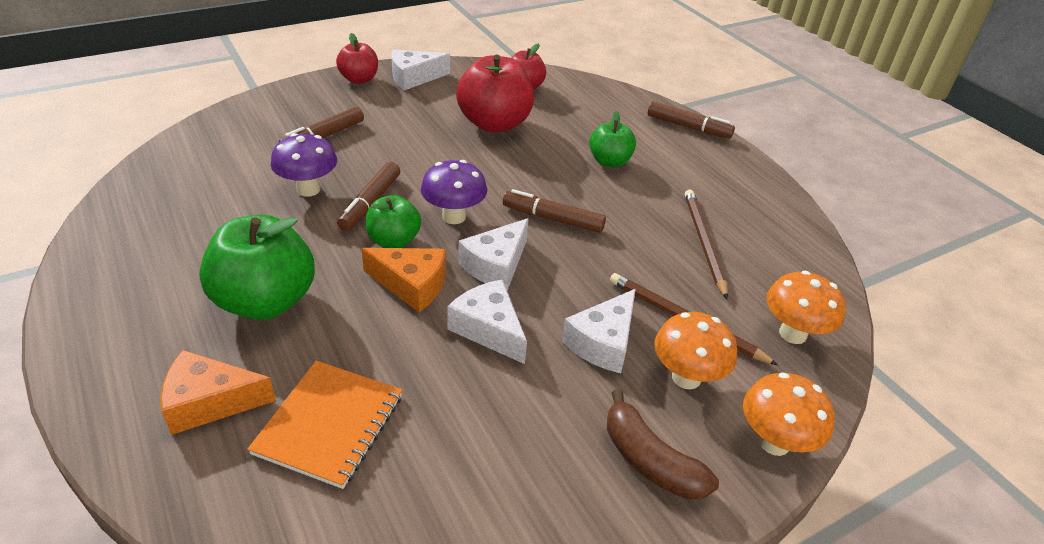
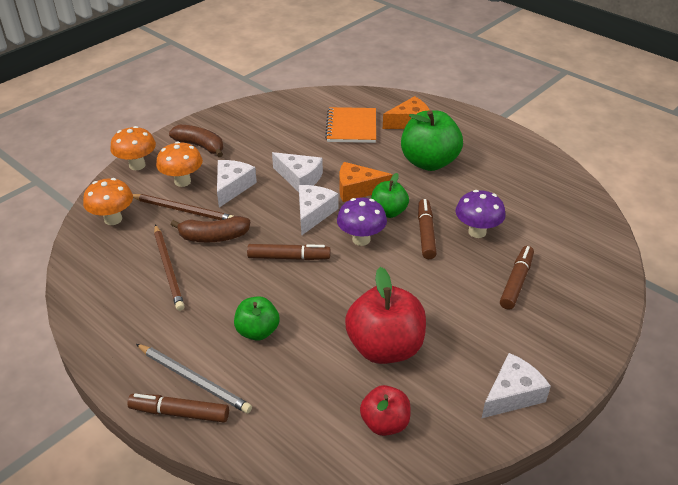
camera: 165 degrees right, 0 degrees up
red apple [336,33,378,84] -> none
none -> grey pencil [136,344,252,413]
none -> brown banana [171,216,250,242]

